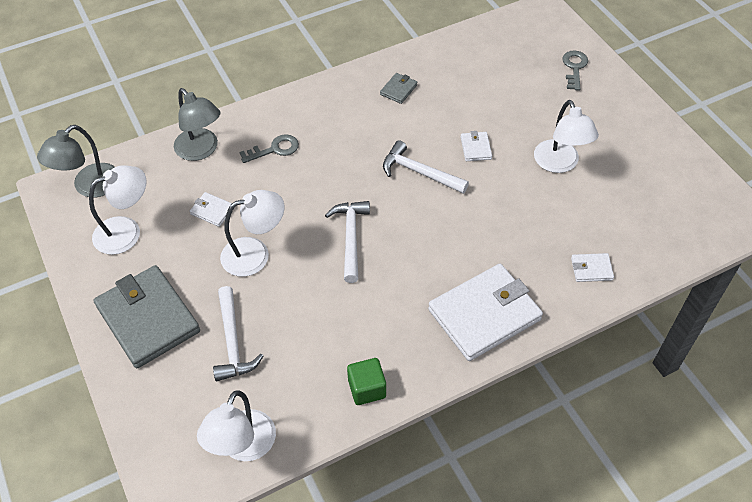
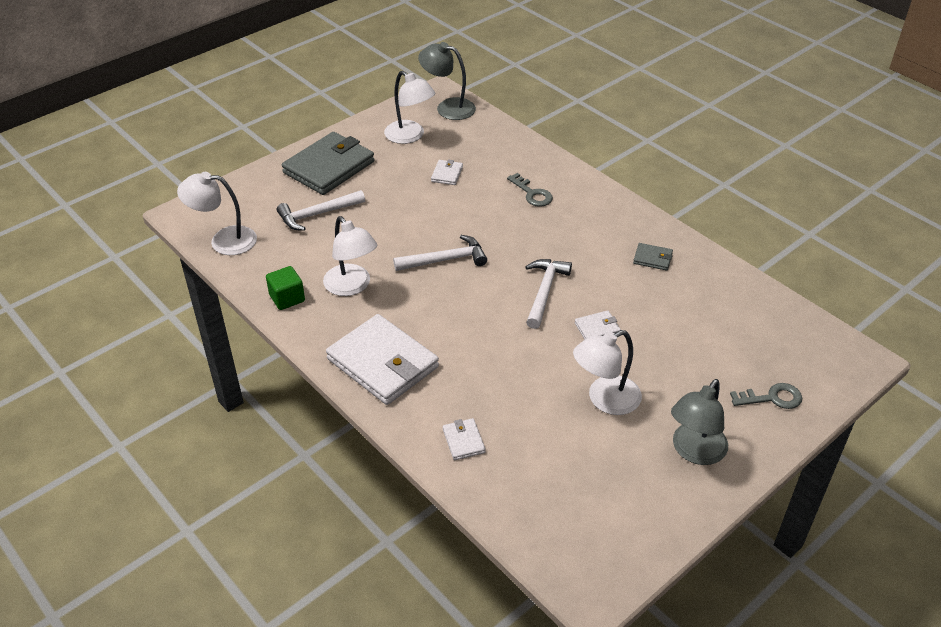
camera: 75 degrees right, 10 degrees down
grey lamp [174,88,221,161] -> grey lamp moved to [671,379,728,465]
white lamp [220,190,284,277] -> white lamp moved to [323,216,377,296]

